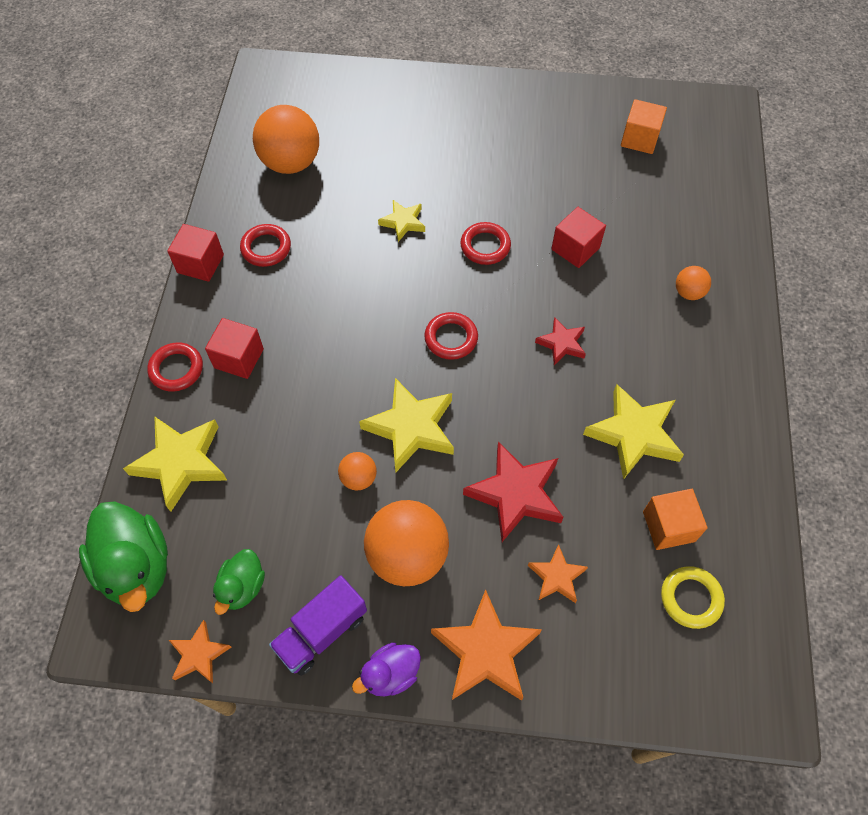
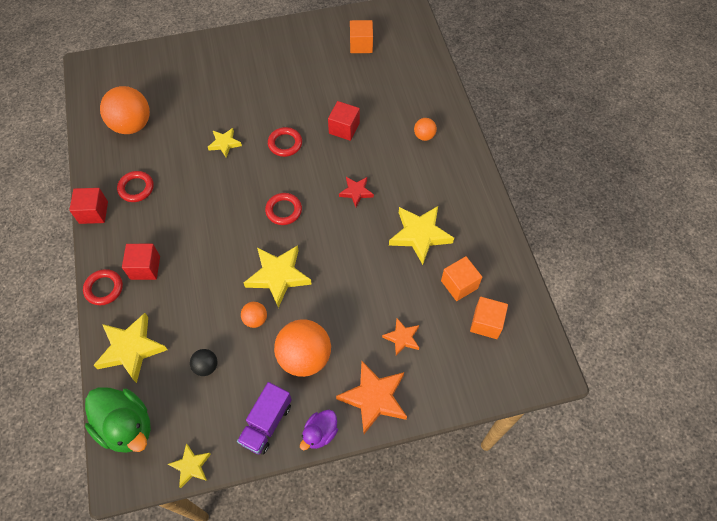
camera: 20 degrees left, 0 degrees up
orange star [169,620,231,683] -> yellow star [168,443,211,488]
green duck [213,549,265,615] -> none
red star [463,441,563,542] -> none
yellow ring [661,566,725,629] -> orange cube [470,297,508,339]
none -> black ball [190,349,217,376]

